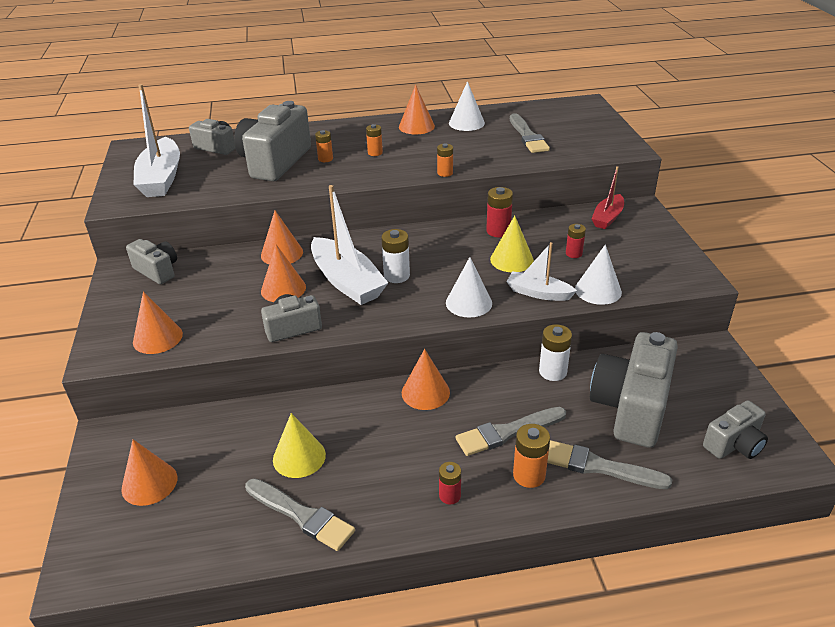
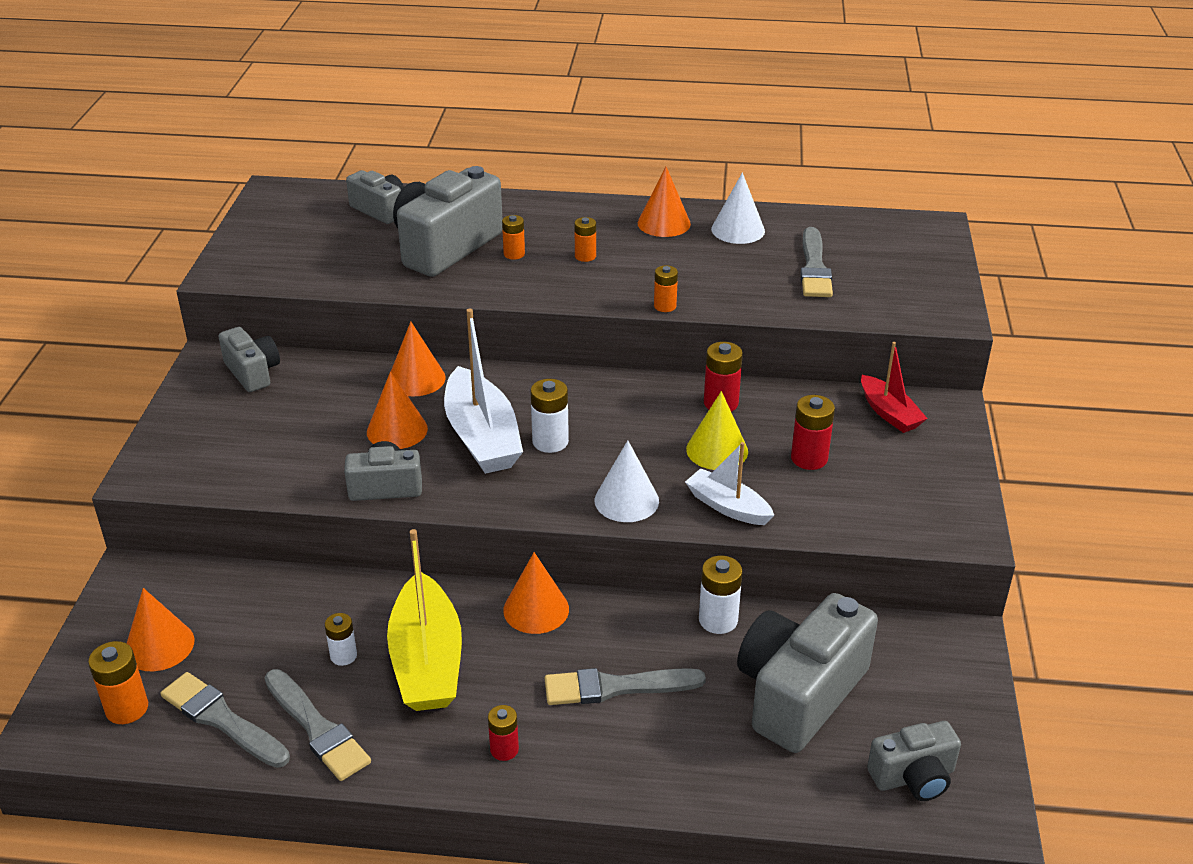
camera: 15 degrees right, 0 degrees up
white boat [133,84,180,197] -> none
orange cone [133,291,183,354] -> none
yellow cone [273,413,326,478] -> white battery [325,613,357,666]
orange battery [513,424,550,488] -> orange battery moved to [88,641,148,724]
grey brush [547,440,672,489] -> grey brush moved to [160,672,290,768]
red battery [566,224,586,258] -> red battery [791,395,835,470], size x1.51
white cone [575,245,622,305] -> none
red boat [592,166,624,229] -> red boat turned 75 degrees counterclockwise [861,342,928,433]
none -> yellow boat [387,529,462,711]

